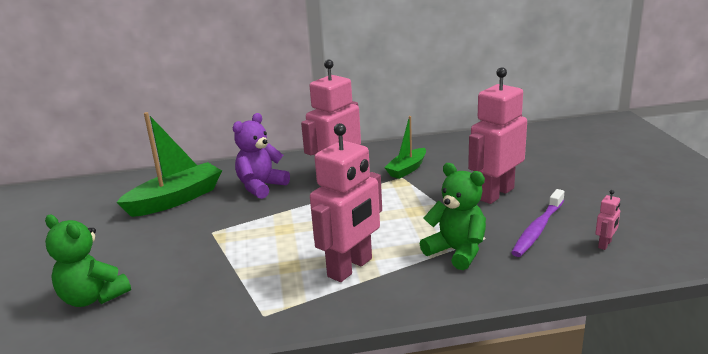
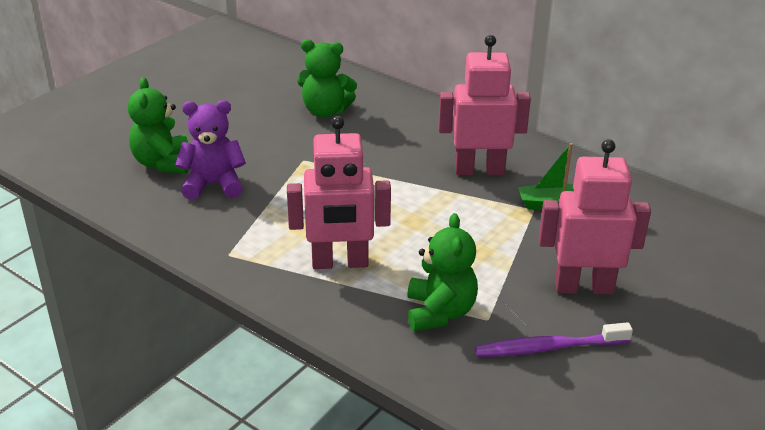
camera: 45 degrees right, 10 degrees up
green boat [116,112,222,217] -> green teddy bear [297,39,357,117]
purple teddy bear [232,113,290,199] -> purple teddy bear moved to [175,100,246,200]
pink robot [595,190,620,250] -> none

